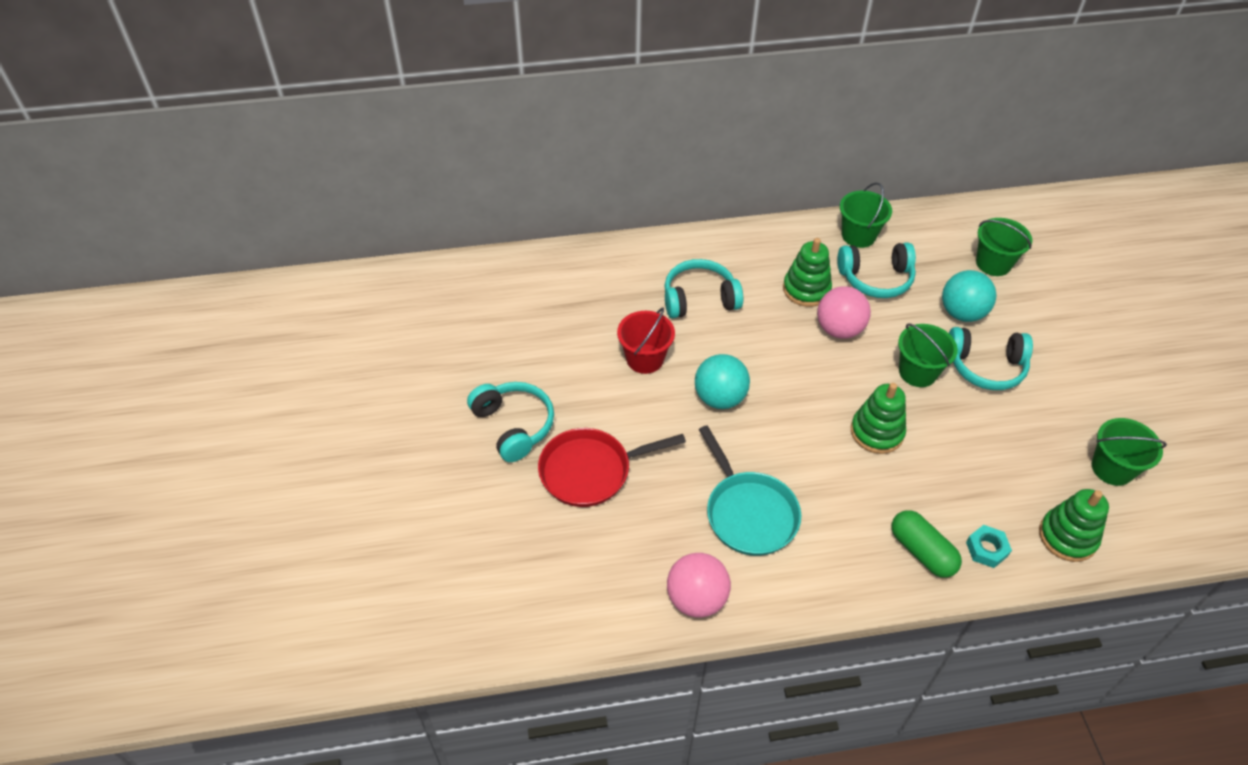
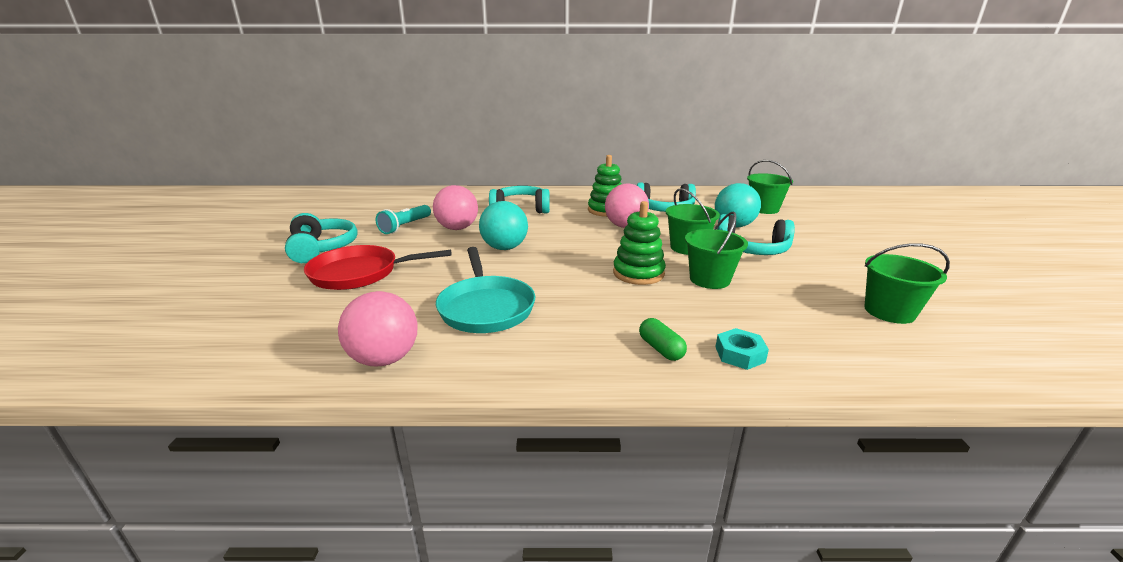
camera: 10 degrees right, 25 degrees down
red bucket [617,307,675,374] -> pink ball [433,185,478,230]
green bucket [840,182,892,248] -> green bucket moved to [685,212,748,289]
green capsule [892,510,962,578] -> green capsule [639,318,687,361], size x0.64
green stacking toy [1039,489,1109,562] -> none
none -> turquoise flashlight [376,205,431,234]

